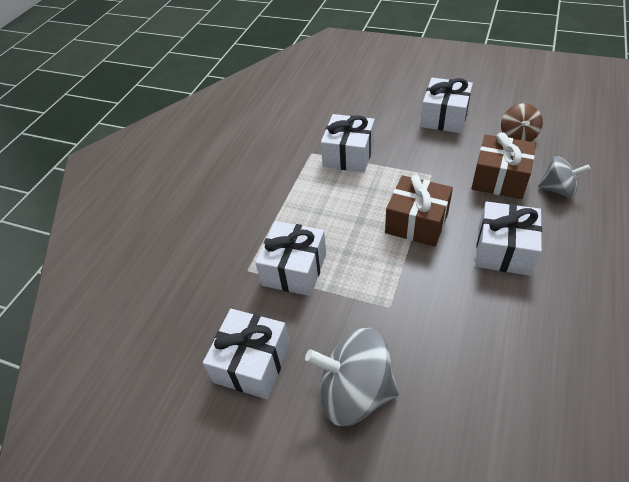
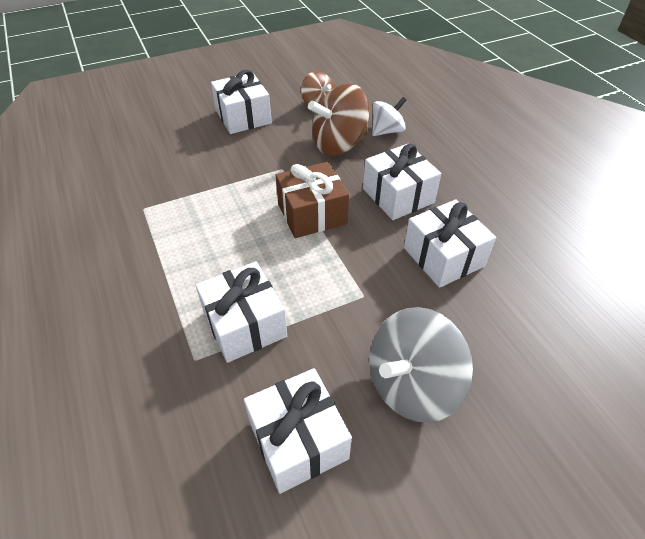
camera: 50 degrees left, 0 degrees up
white gift [321,114,375,172] -> white gift moved to [404,199,496,288]
brown gift [471,132,536,199] -> brown spinning top [308,84,369,156]
grey spinning top [538,156,590,197] -> white spinning top [372,97,406,136]

